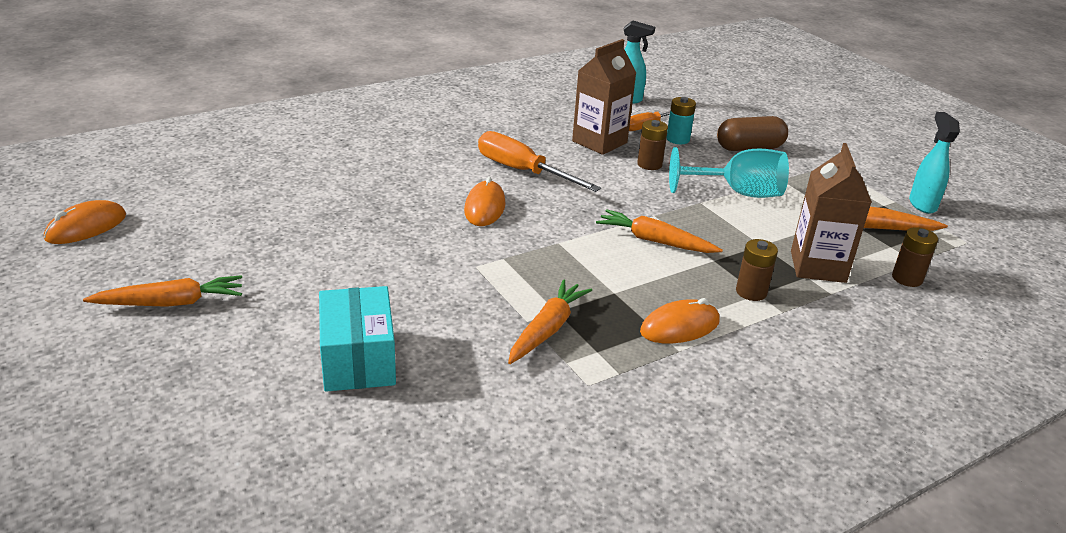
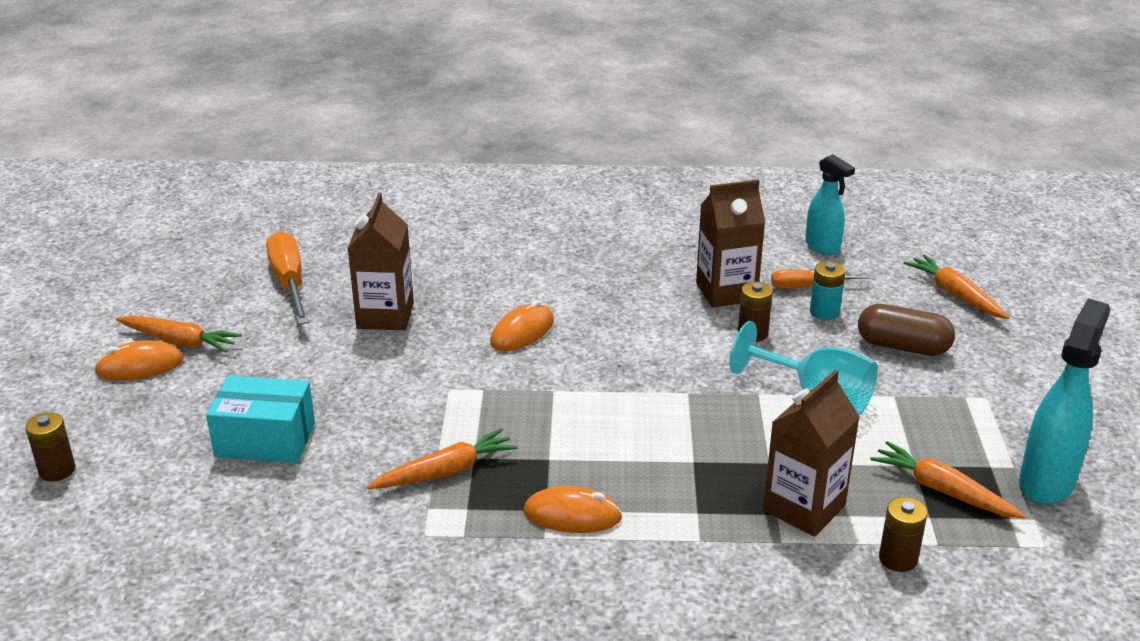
camera: 35 degrees right, 0 degrees up
orange mouse [44,200,126,244] -> orange mouse moved to [94,340,184,381]
turquoise box [319,286,396,392] -> turquoise box turned 75 degrees clockwise [206,376,315,463]
orange screwdriver [478,131,601,192] -> orange screwdriver moved to [266,231,309,325]
orange carrot [596,209,723,253] -> orange carrot moved to [904,254,1010,319]
brown battery [736,239,778,301] -> brown battery moved to [25,412,75,482]
turquoise spray bottle [909,112,960,214] -> turquoise spray bottle [1019,298,1110,505], size x1.55
none -> brown carton [347,193,414,330]

